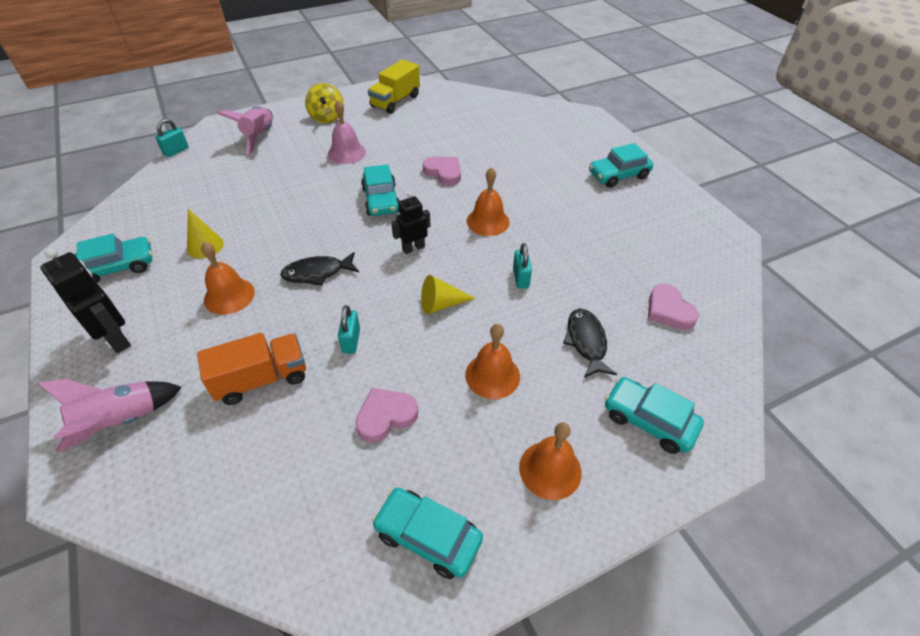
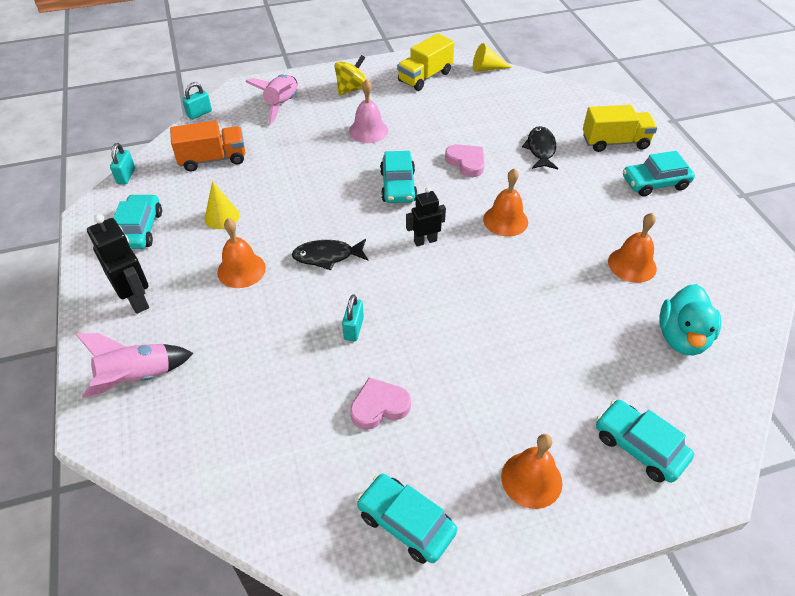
camera: 10 degrees right, 0 degrees up
turquoise car [74,234,152,283] -> turquoise car turned 75 degrees counterclockwise [114,194,162,249]
orange truck [197,333,306,405] -> orange truck moved to [170,121,245,172]
yellow spinning top [305,83,344,123] -> yellow spinning top turned 135 degrees counterclockwise [334,55,366,95]
yellow cone [421,275,476,314] -> yellow cone moved to [473,43,512,72]
orange bell [465,324,520,399] -> orange bell moved to [608,213,657,283]
turquoise padlock [513,243,532,289] -> turquoise padlock moved to [110,143,135,184]
black fish [563,309,617,378] -> black fish moved to [522,126,558,169]
pink heart [648,284,699,330] -> turquoise duck [659,284,721,356]
none -> yellow truck [583,105,657,152]

